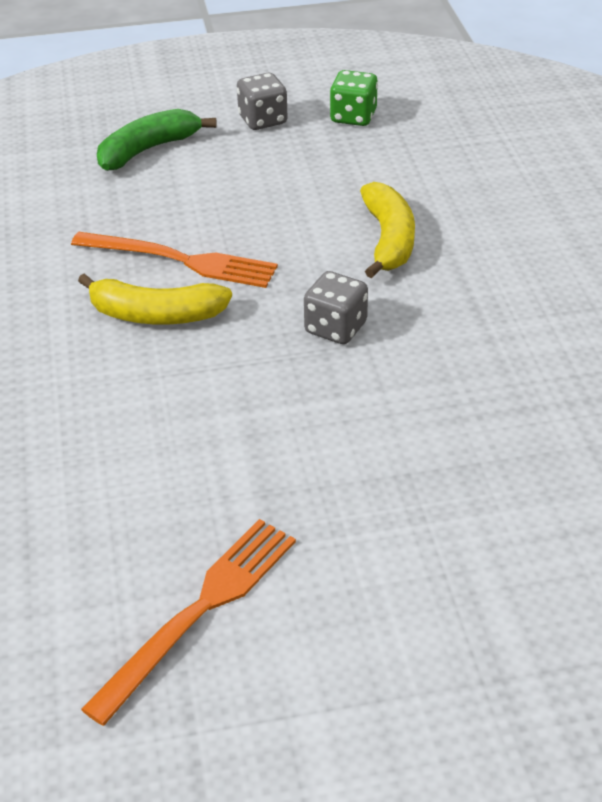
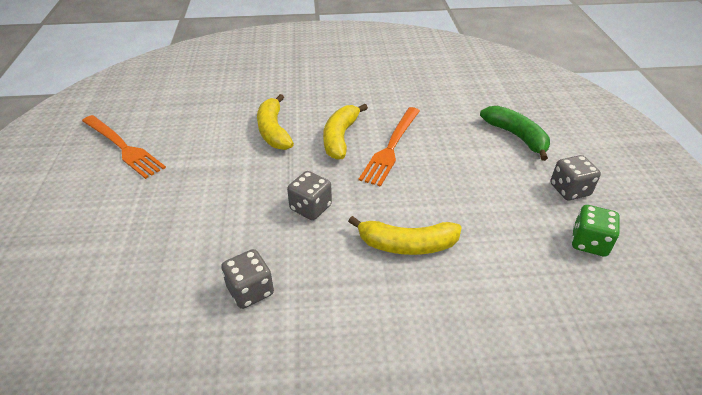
camera: 95 degrees right, 0 degrees up
none -> grey dice [221,249,274,309]
none -> yellow banana [257,94,294,150]

